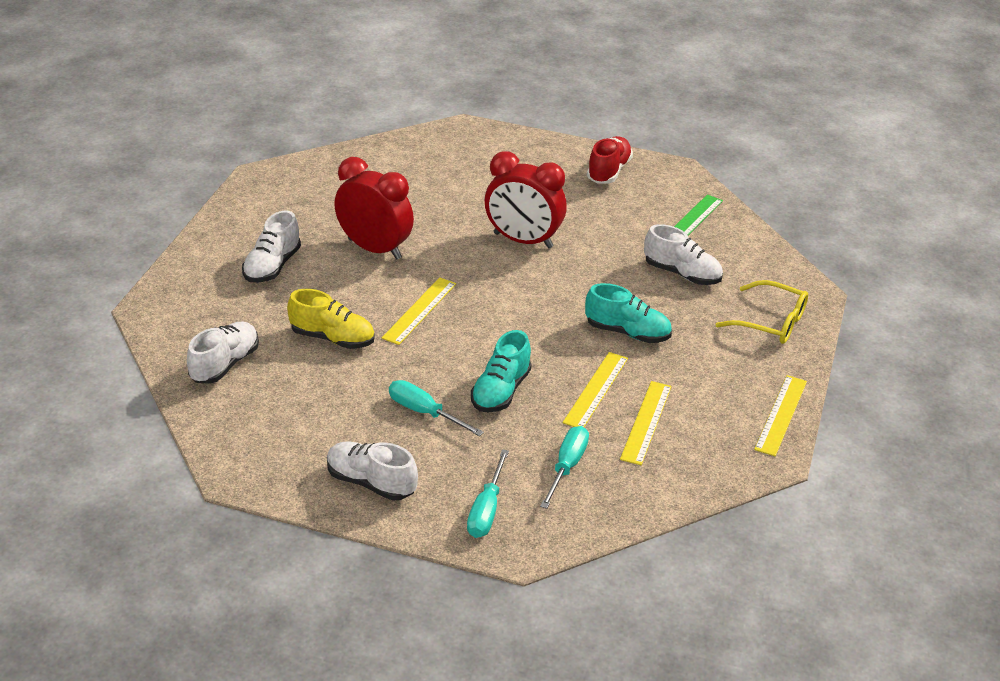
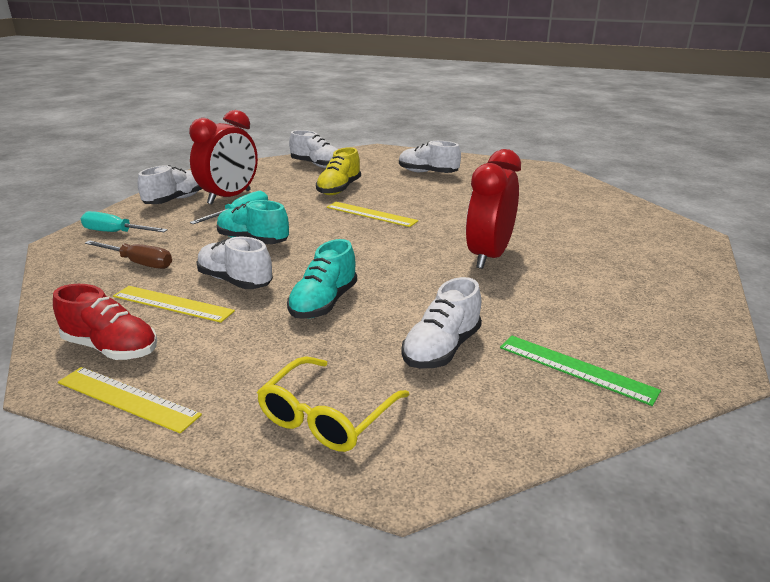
camera: 95 degrees right, 10 degrees down
red clock [334,157,414,260] -> red clock moved to [189,110,258,204]
turquoise screwdriver [540,426,589,509] -> brown screwdriver [85,240,172,269]
yellow ruler [563,352,628,427] -> white shoe [197,237,273,289]
red shoe [587,136,633,184] -> red shoe moved to [53,284,157,360]

